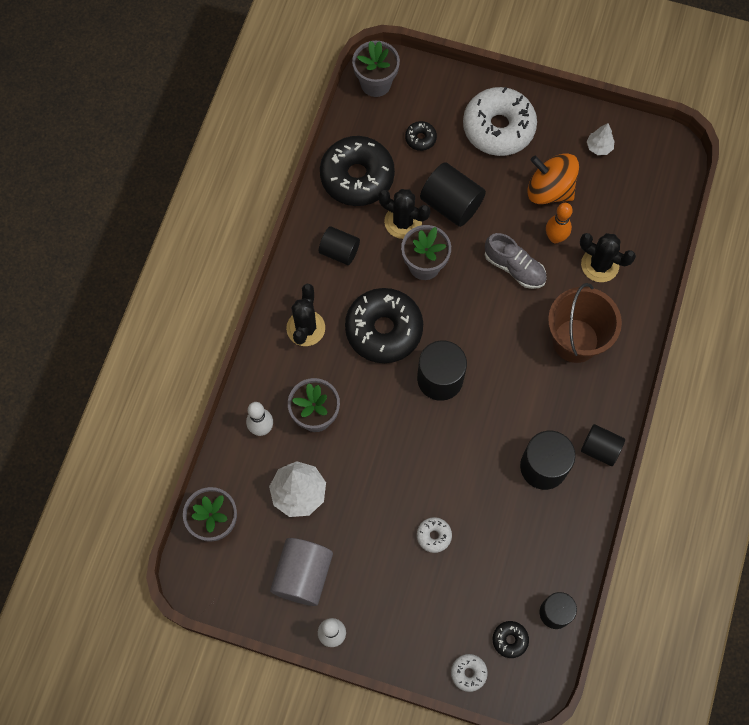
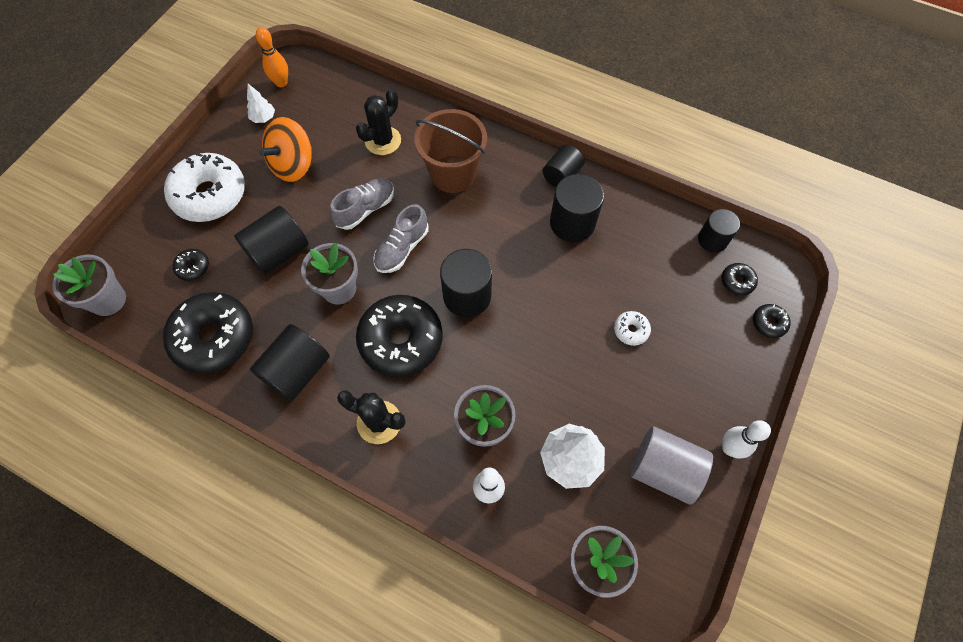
camera: 80 degrees left, 5 degrees down
black cylinder [319,226,360,265] -> black cylinder [250,324,330,401], size x1.54
black cactus [378,189,430,239] -> none
white donut [451,654,488,692] -> black donut [753,304,791,338]
orange bowling pin [546,203,573,243] -> orange bowling pin moved to [256,27,288,87]
none -> grey shoe [373,204,429,273]

